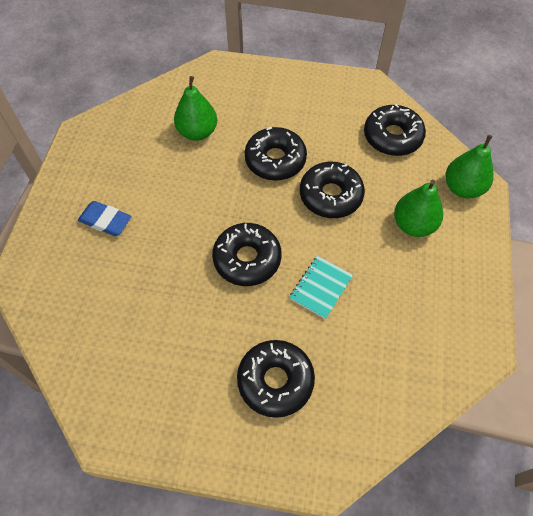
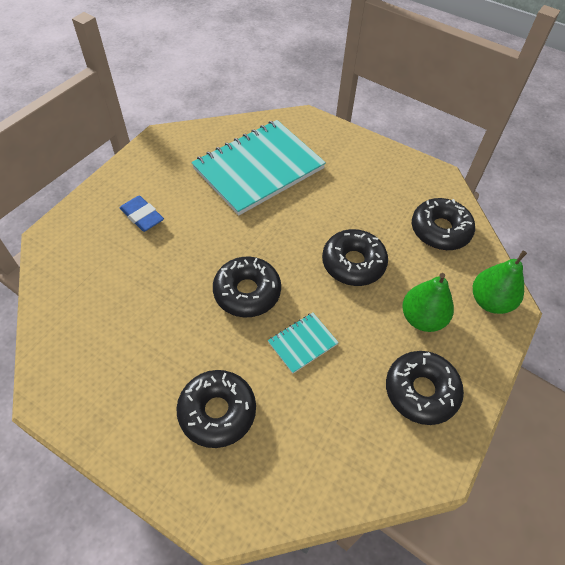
camera: 20 degrees right, 5 degrees down
green pear [174,76,217,141] -> turquoise notebook [191,120,326,216]
black donut [245,127,307,181] -> black donut moved to [386,351,464,425]

